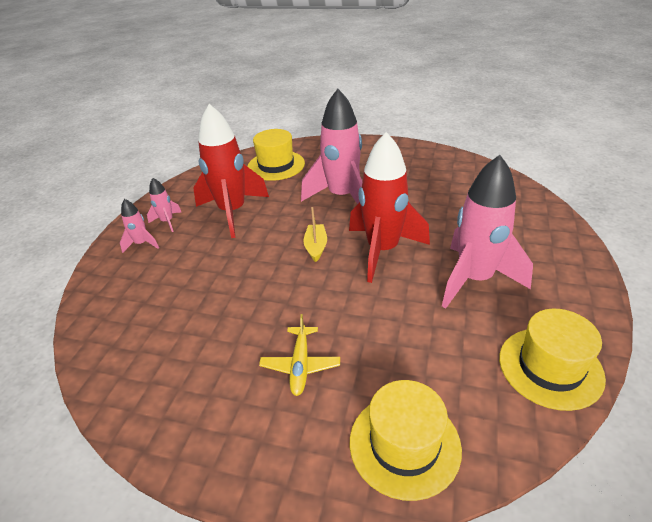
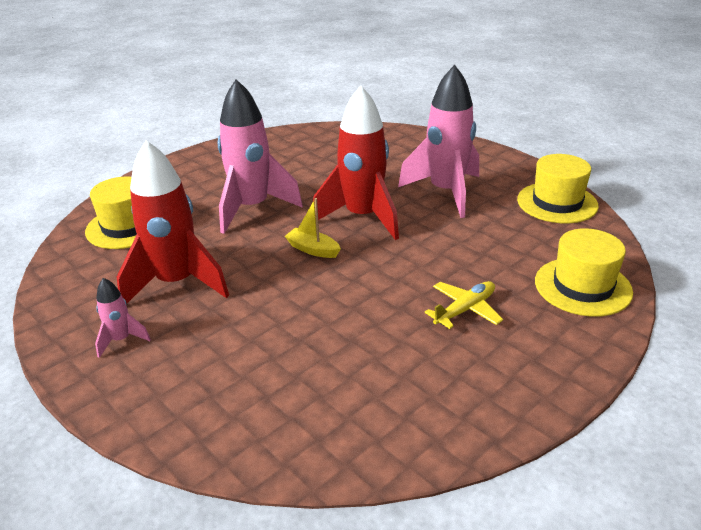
camera: 60 degrees left, 5 degrees down
pink rocket [120,199,159,253] -> none
yellow plane [259,314,340,396] -> yellow plane turned 75 degrees counterclockwise [425,281,503,329]

